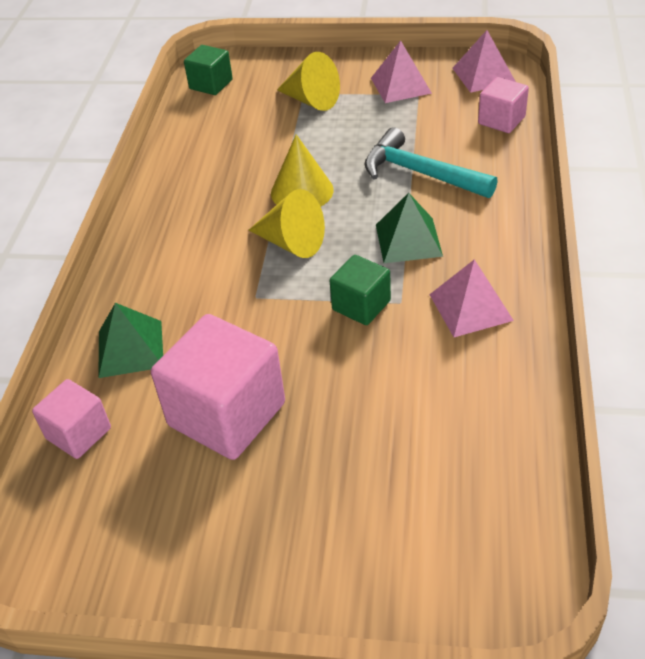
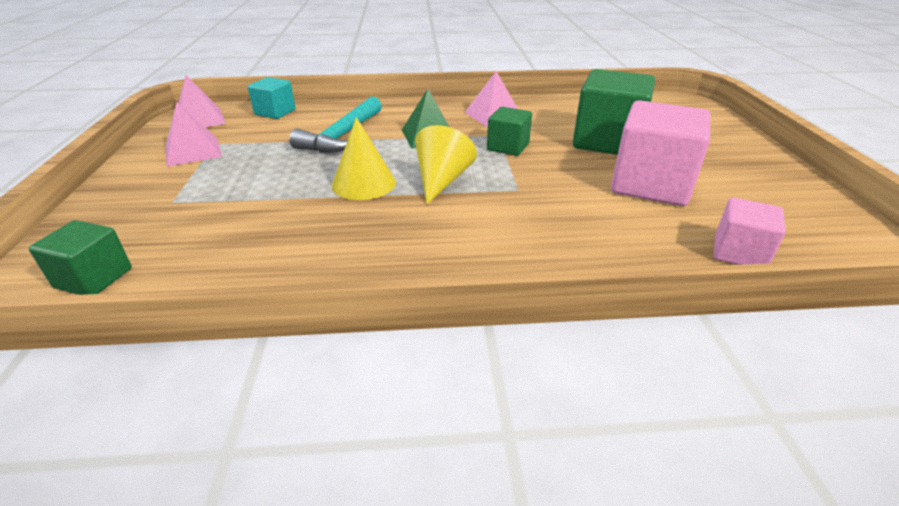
camera: 105 degrees left, 10 degrees down
green pyramid [98,303,163,378] -> none
yellow cone [277,52,340,111] -> none
pink cube [478,77,529,133] -> turquoise cube [248,77,296,119]
none -> green cube [573,69,655,155]

